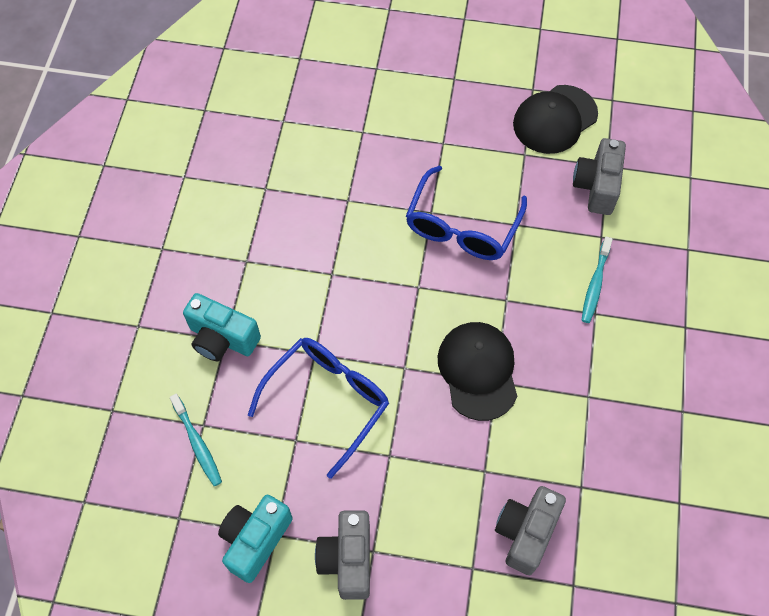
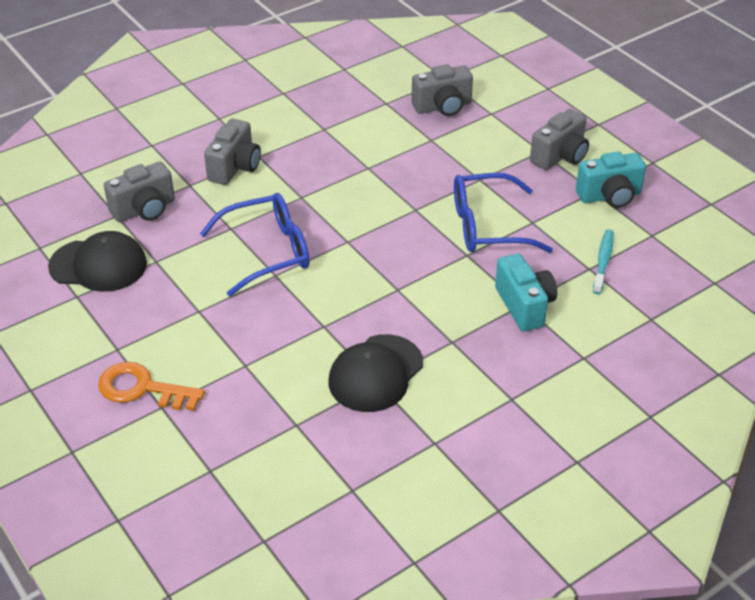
camera: 135 degrees left, 20 degrees down
black cap [438,322,517,421] -> black cap moved to [329,334,423,412]
turquoise toothbrush [582,237,613,323] -> grey camera [204,119,261,185]
none -> orange key [98,362,205,411]

